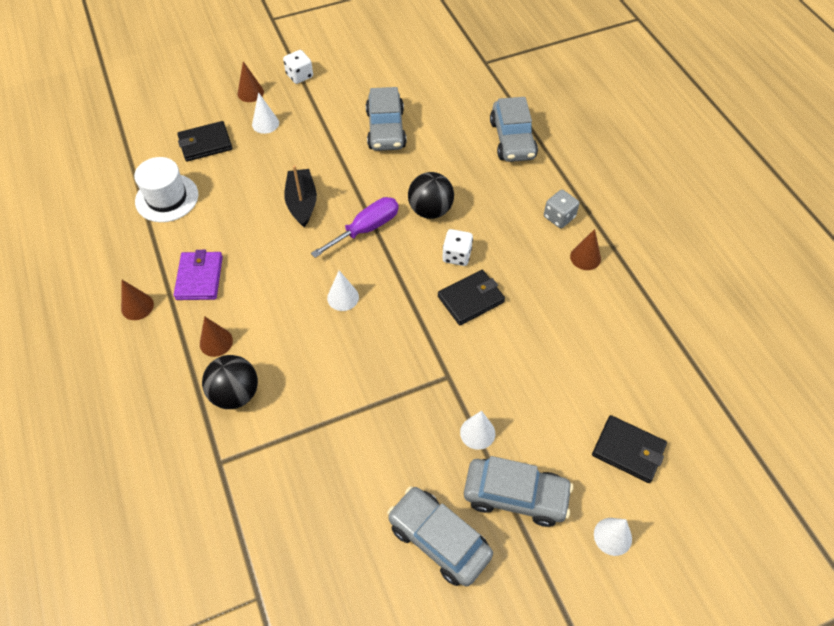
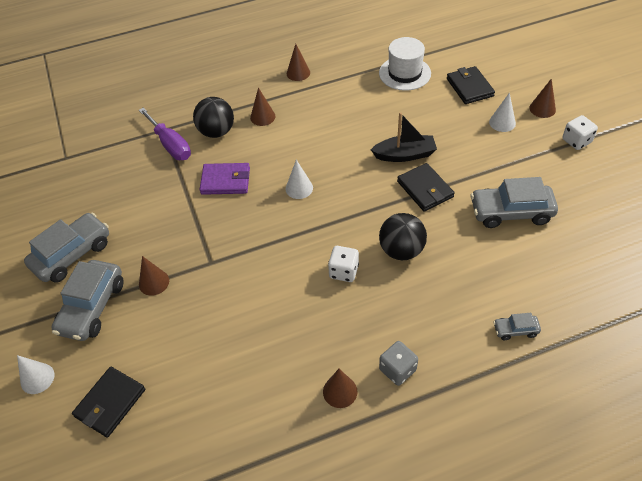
camera: 95 degrees right, 5 degrees down
purple wallet [174,250,223,300] -> purple wallet moved to [199,163,250,195]
purple screwdriver [311,197,399,258] -> purple screwdriver moved to [139,108,191,160]
black wallet [438,270,505,325] -> black wallet moved to [397,163,455,211]
white cone [460,411,495,450] -> brown cone [139,256,169,296]
grey car [490,97,538,162] -> grey car [493,313,541,340], size x0.48

